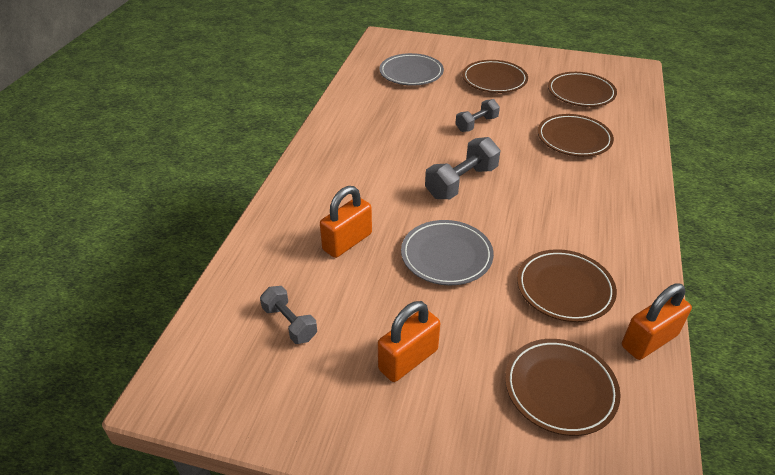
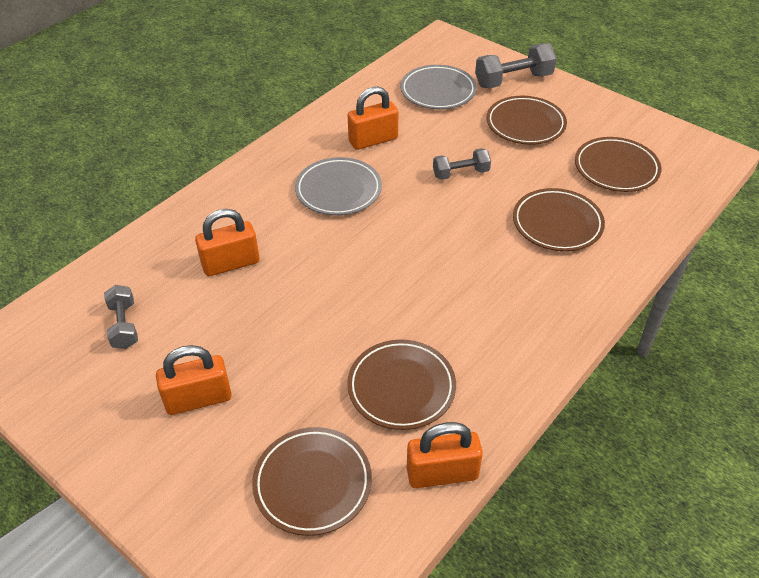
camera: 25 degrees right, 5 degrees up
grey plate [401,220,494,285] -> grey plate moved to [295,157,382,215]
grey dumbbell [425,137,500,199] -> grey dumbbell moved to [475,43,557,88]
none -> orange padlock [348,86,398,150]

